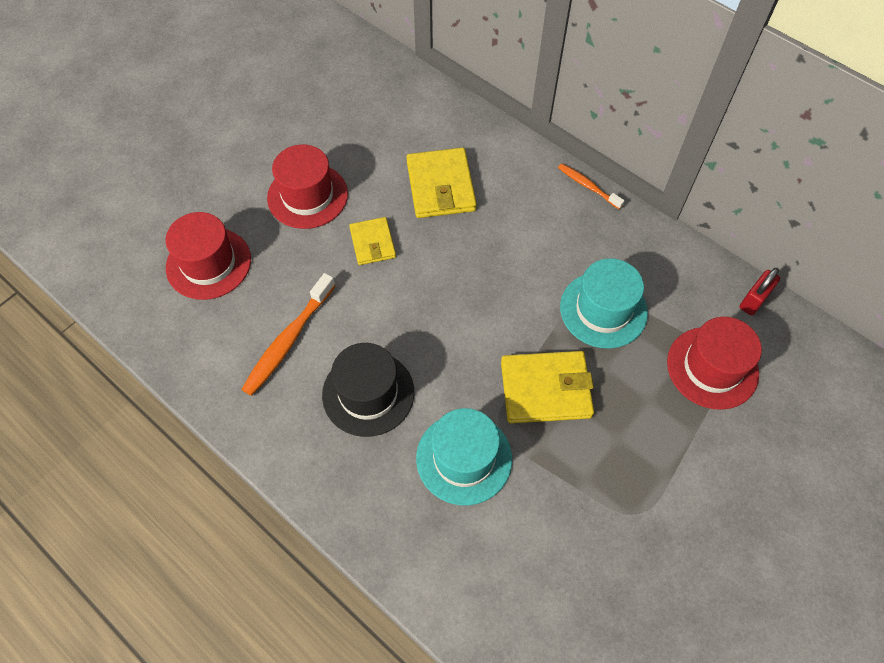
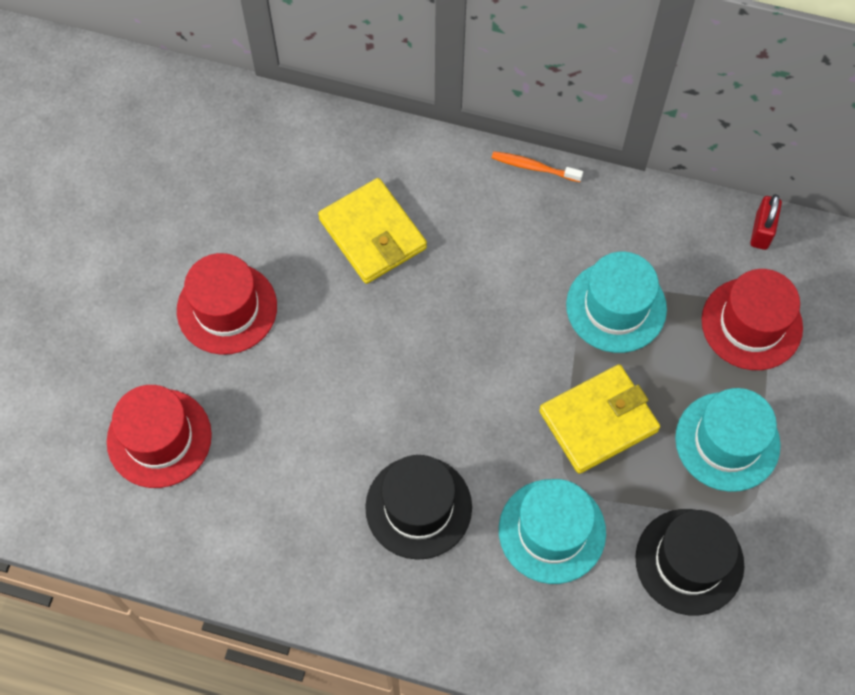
camera: 25 degrees left, 5 degrees up
orange toothbrush [241,273,336,396] -> none
yellow wallet [349,217,396,265] -> none
none -> black hat [635,509,744,615]
none -> turquoise hat [675,388,781,492]

